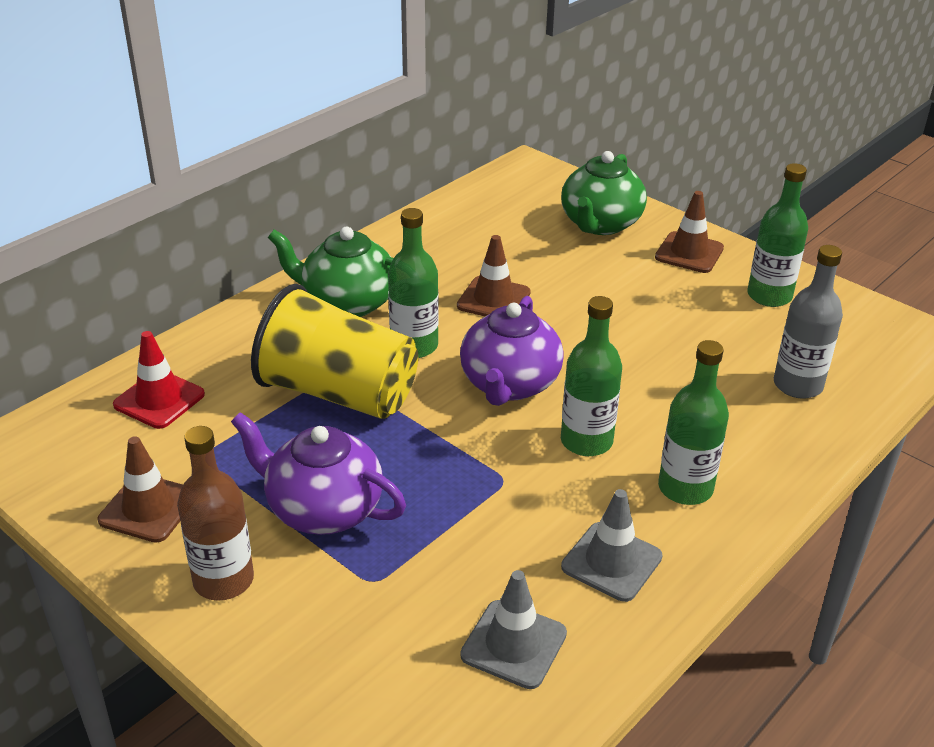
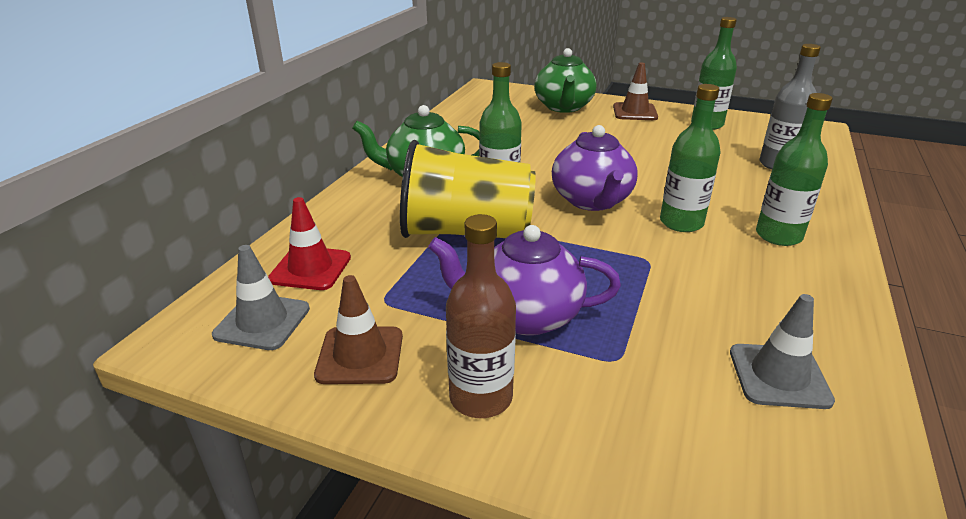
camera: 20 degrees left, 5 degrees down
brown traffic cone [457,235,531,316] -> none
grey traffic cone [561,489,663,602] -> grey traffic cone moved to [212,245,310,350]

